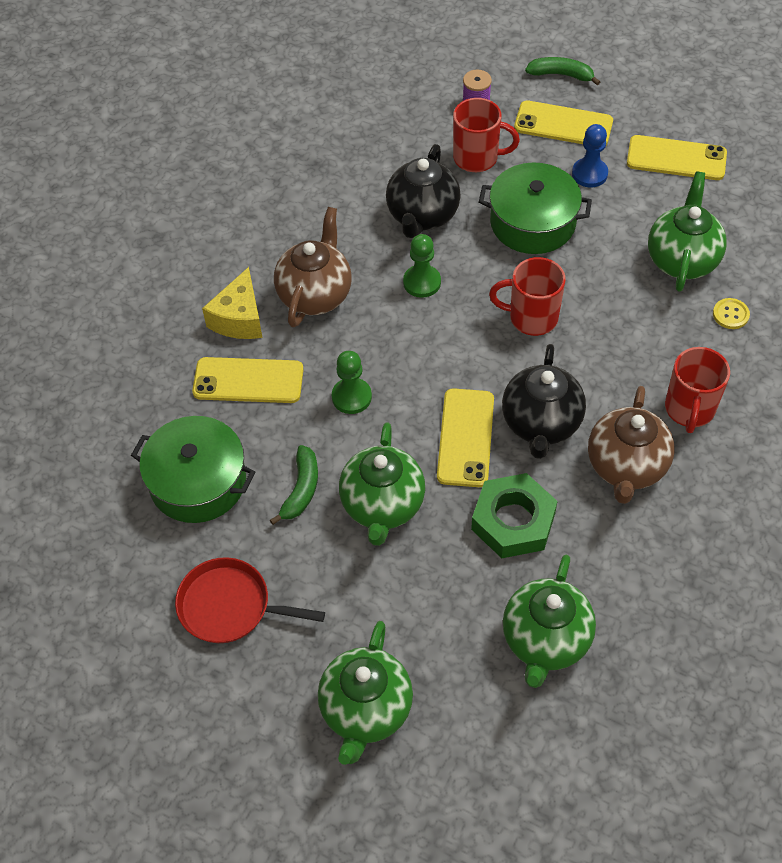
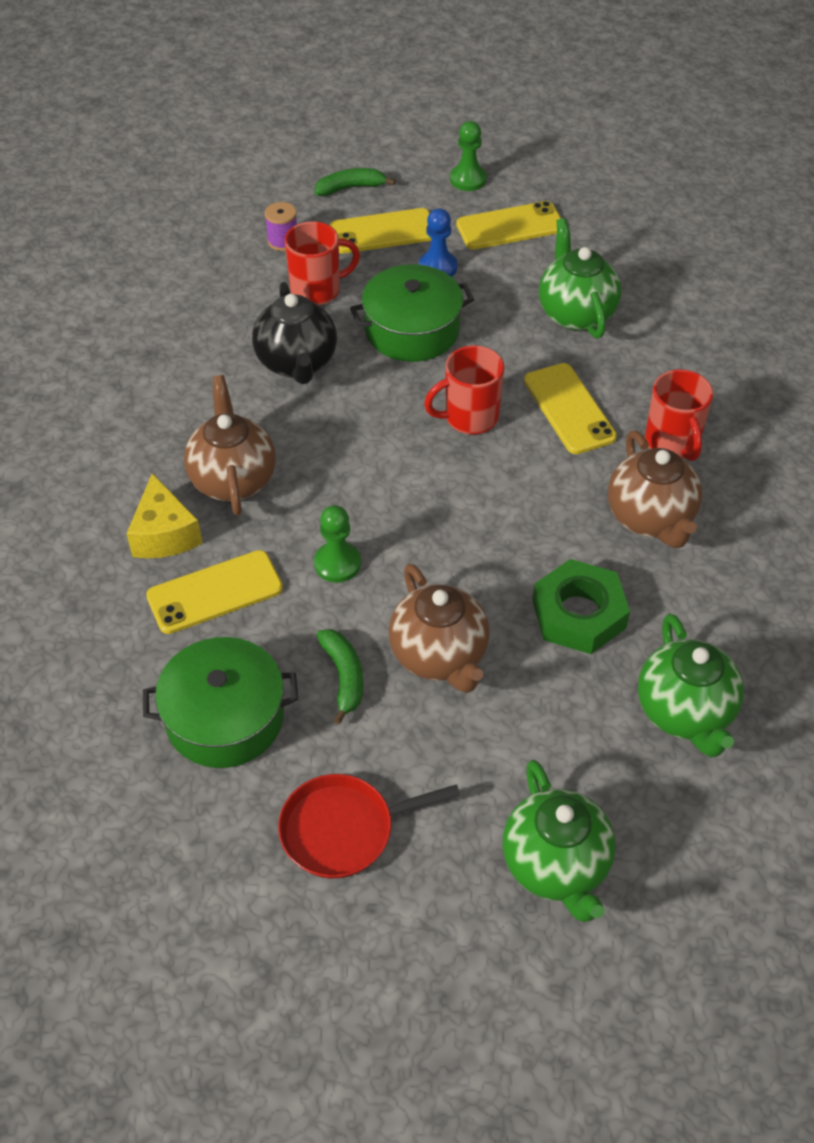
camera: 30 degrees left, 5 degrees down
green teapot [339,422,425,546] -> brown teapot [389,564,490,693]
green pawn [403,234,441,298] -> green pawn moved to [450,121,487,191]
yellow phone [437,388,494,487] -> yellow phone moved to [524,363,617,454]
black teapot [502,344,586,459] -> none
yellow button [713,298,750,329] -> none

